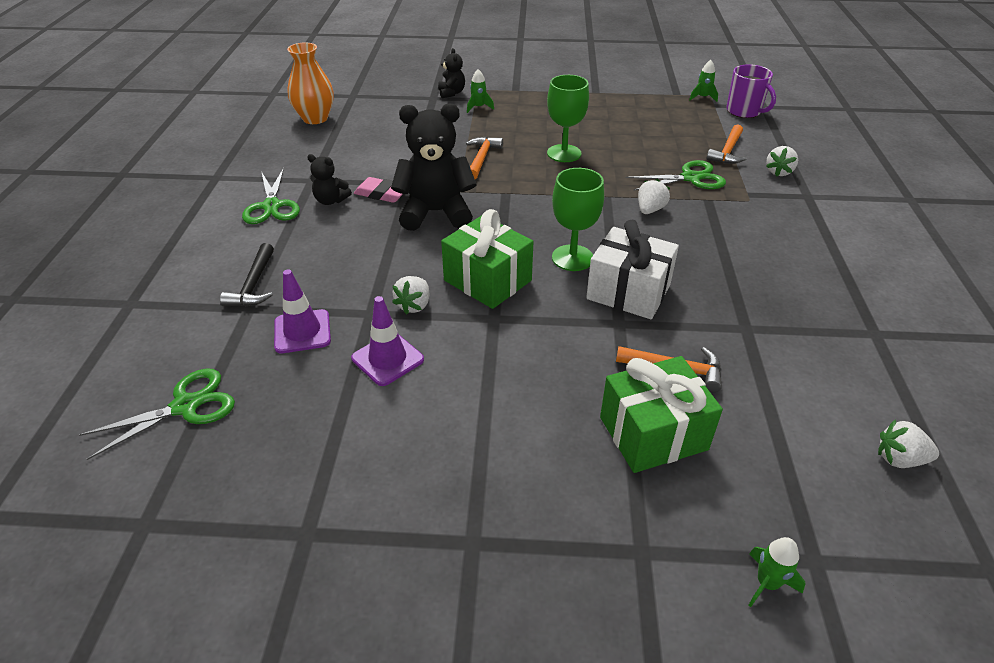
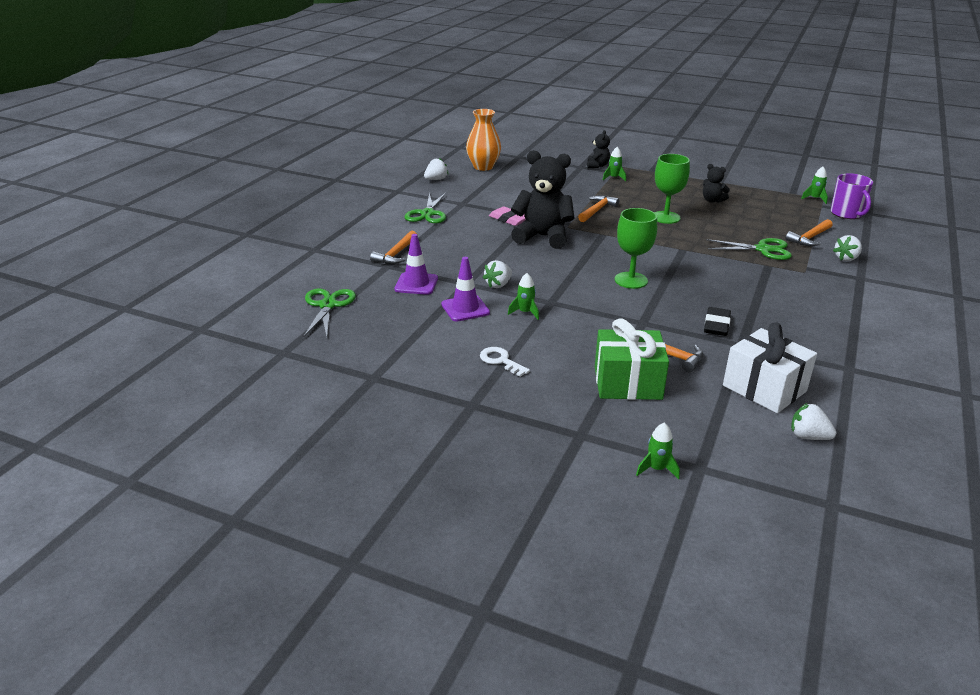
camera: 20 degrees right, 10 degrees down
green scissors [79,368,235,460] -> green scissors turned 75 degrees counterclockwise [303,288,356,337]
black hammer [220,243,274,307] -> orange hammer [370,231,417,264]
black teddy bear [307,154,352,205] -> black teddy bear moved to [703,164,730,203]
green gift [441,209,534,309] -> none
white gift [586,220,679,319] -> white gift moved to [723,323,817,413]
white strawberry [638,179,670,214] -> white strawberry moved to [424,158,448,180]
none -> white key [480,347,530,377]
none -> green rocket [508,273,539,320]
none -> black eraser [704,307,731,336]

